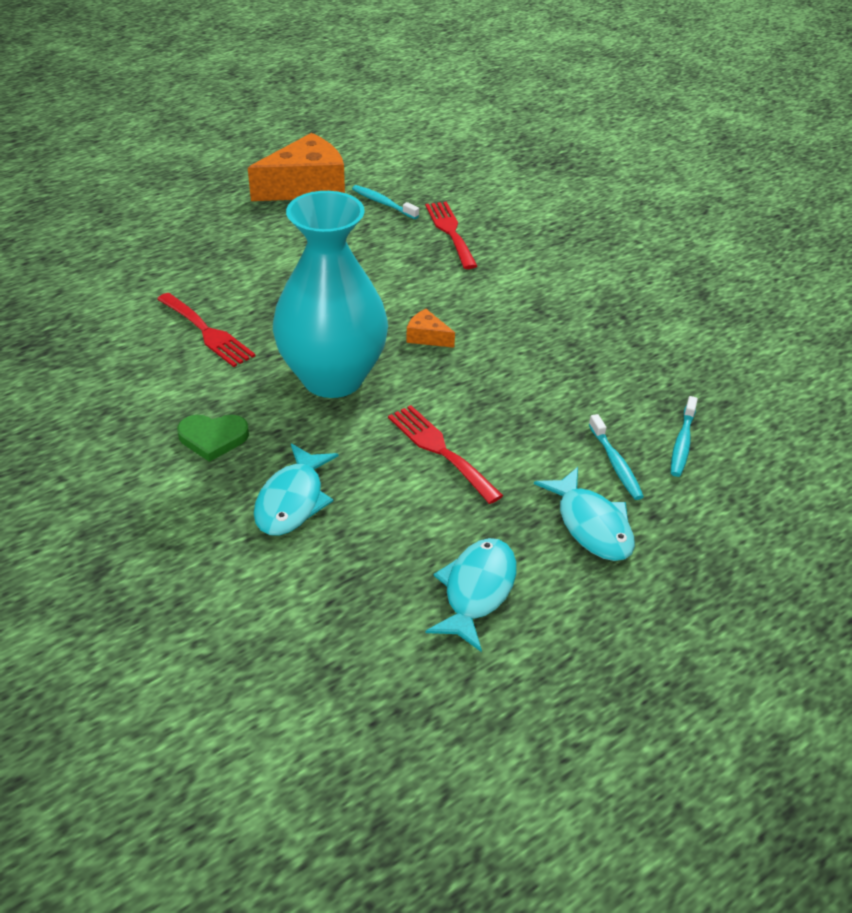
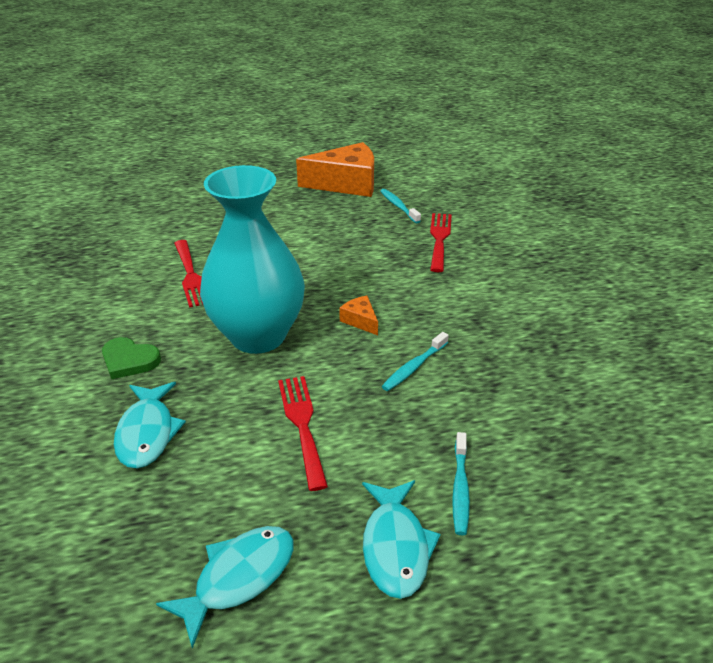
camera: 25 degrees right, 5 degrees down
turquoise fish [254,443,338,536] -> turquoise fish turned 45 degrees counterclockwise [114,382,186,469]
turquoise toothbrush [671,396,698,477] -> turquoise toothbrush moved to [382,332,449,391]

